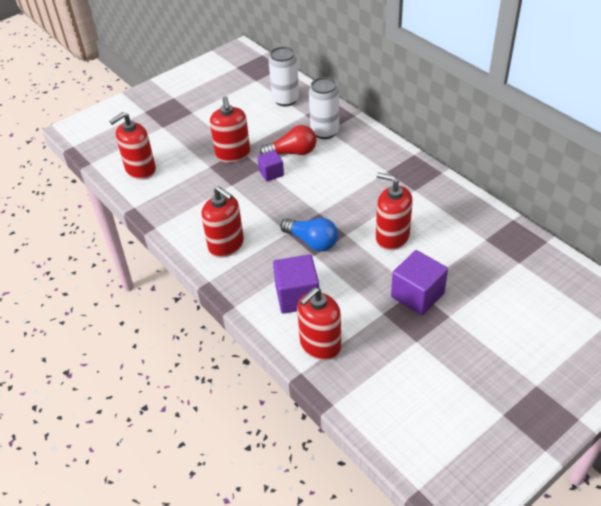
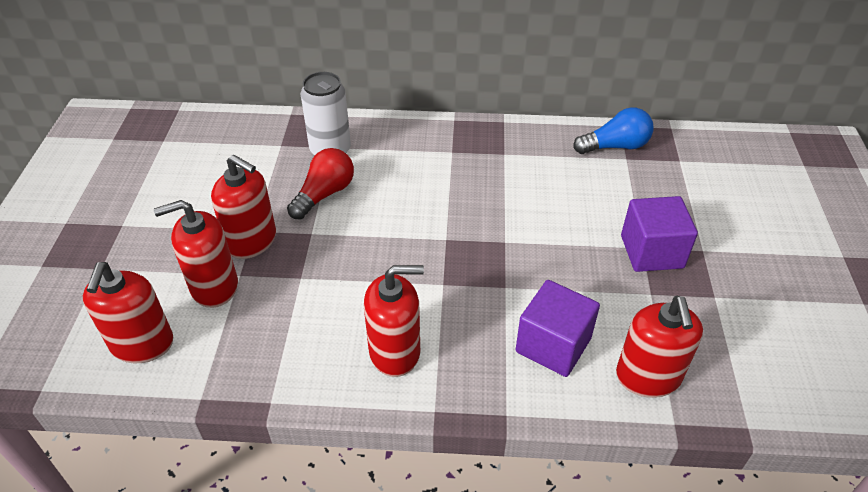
camera: 50 degrees left, 0 degrees up
purple cube [257,150,284,182] -> none
white can [269,47,299,106] -> none
blue light bulb [280,218,338,251] -> blue light bulb moved to [573,107,653,154]
red soap dispenser [376,172,413,250] -> red soap dispenser moved to [154,200,238,308]

